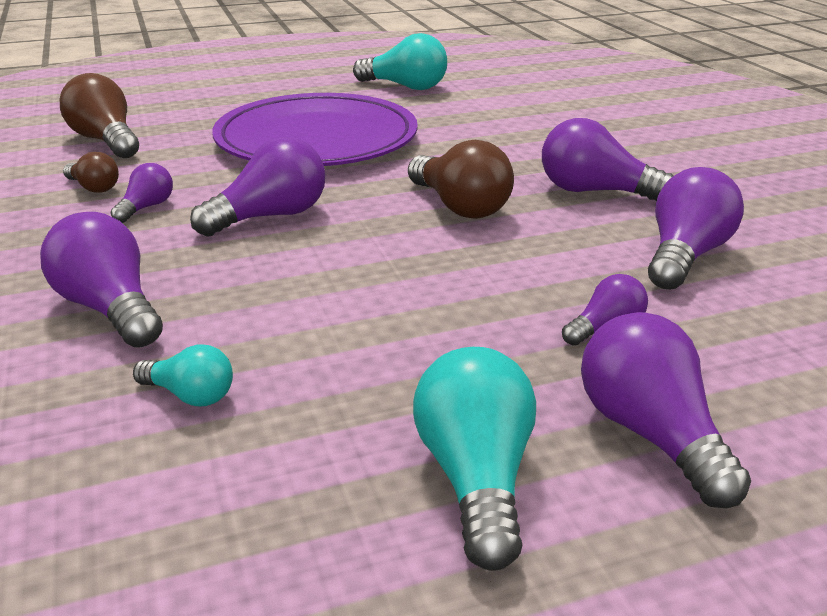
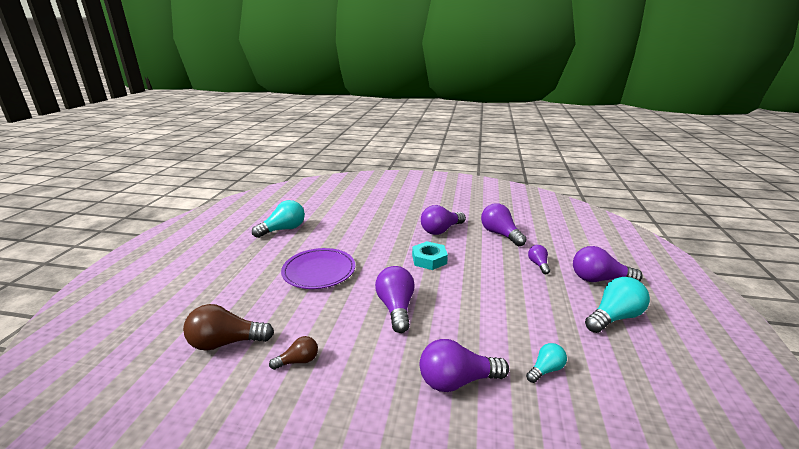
camera: 60 degrees left, 5 degrees down
purple light bulb [111,163,173,223] -> none
purple plate [212,93,418,166] -> purple plate [281,248,355,289], size x0.66
brown light bulb [408,140,514,219] -> turquoise nut [412,241,448,270]
turquoise light bulb [413,347,536,571] -> turquoise light bulb turned 120 degrees clockwise [585,277,650,333]

